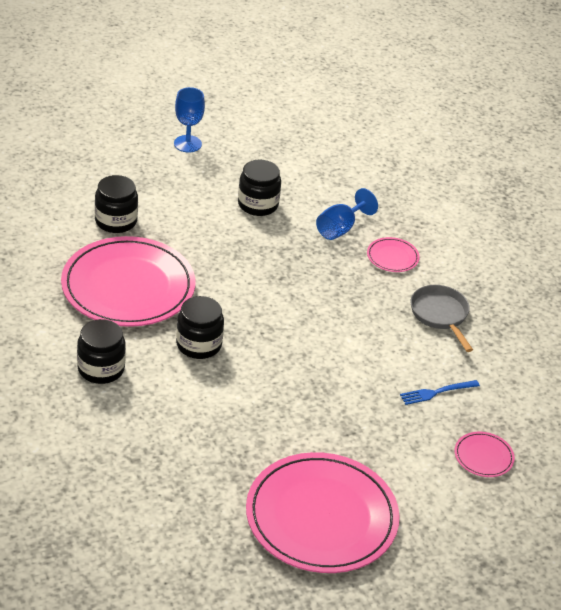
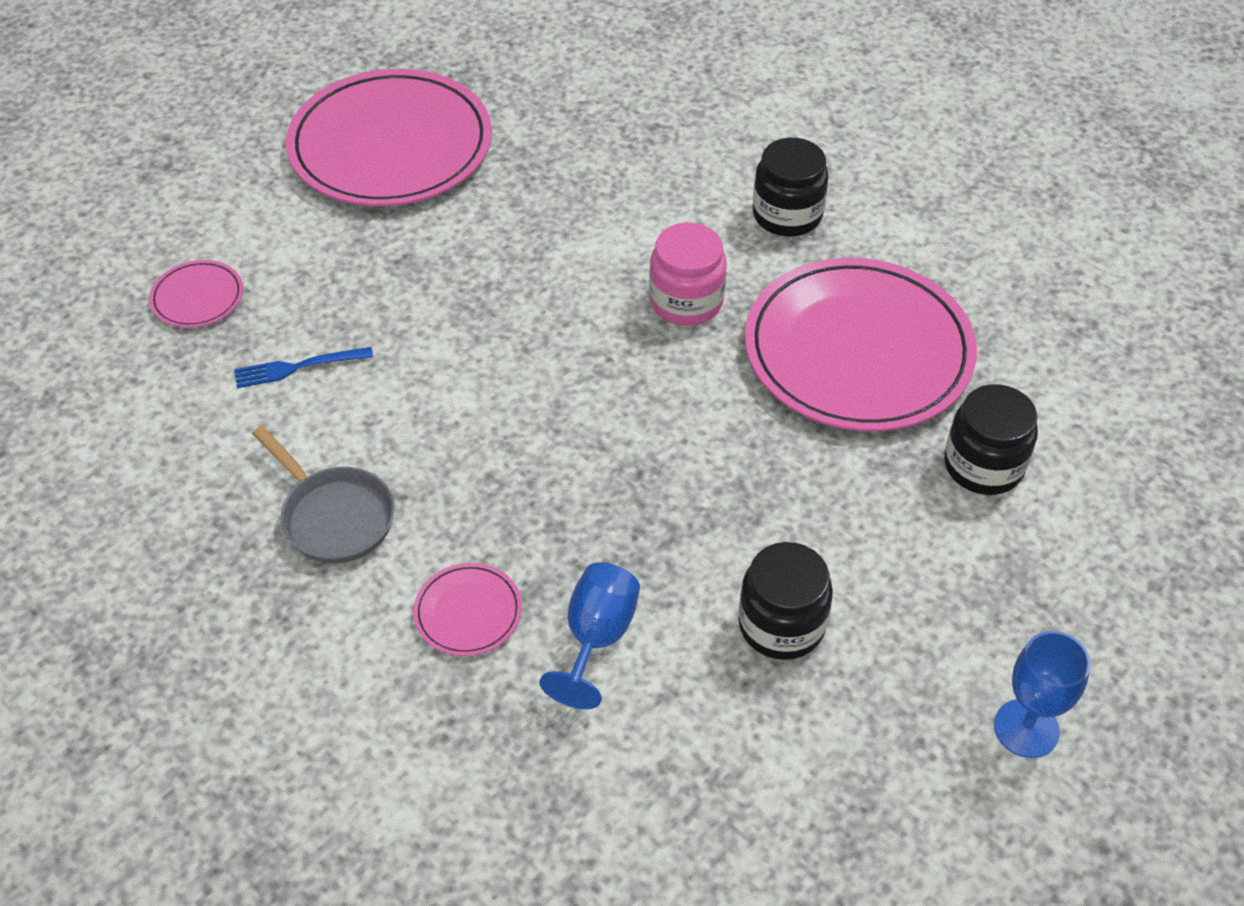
camera: 160 degrees right, 10 degrees up
black jar [176,296,224,359] -> pink jar [649,222,727,326]
blue fork [400,380,480,405] -> blue fork turned 150 degrees counterclockwise [234,347,373,388]

